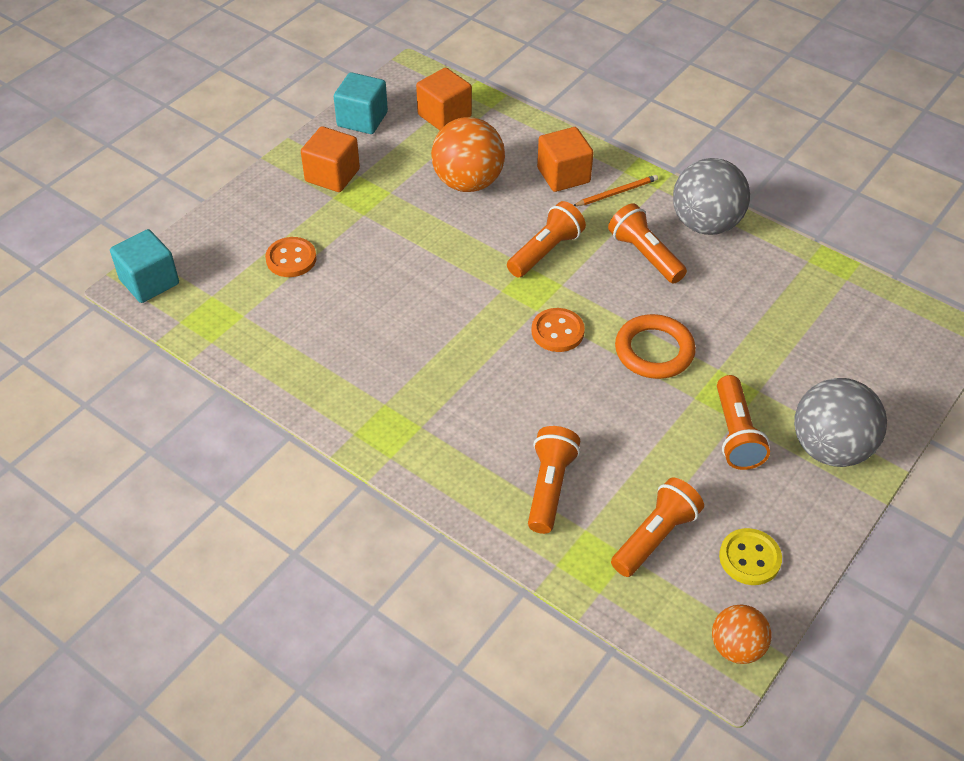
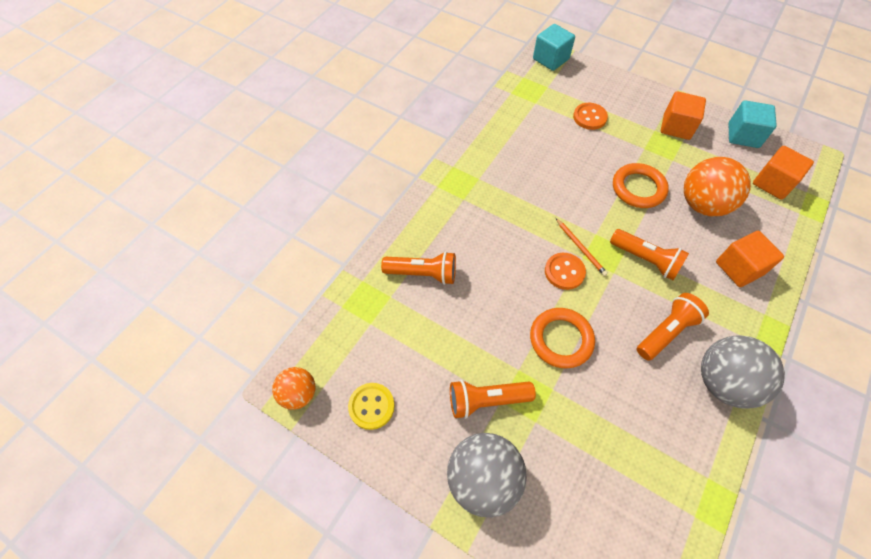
camera: 85 degrees right, 10 degrees up
orange pencil [574,175,658,206] -> orange pencil moved to [556,218,608,276]
orange flashlight [611,477,704,577] -> none
none -> orange ring [613,163,669,208]

